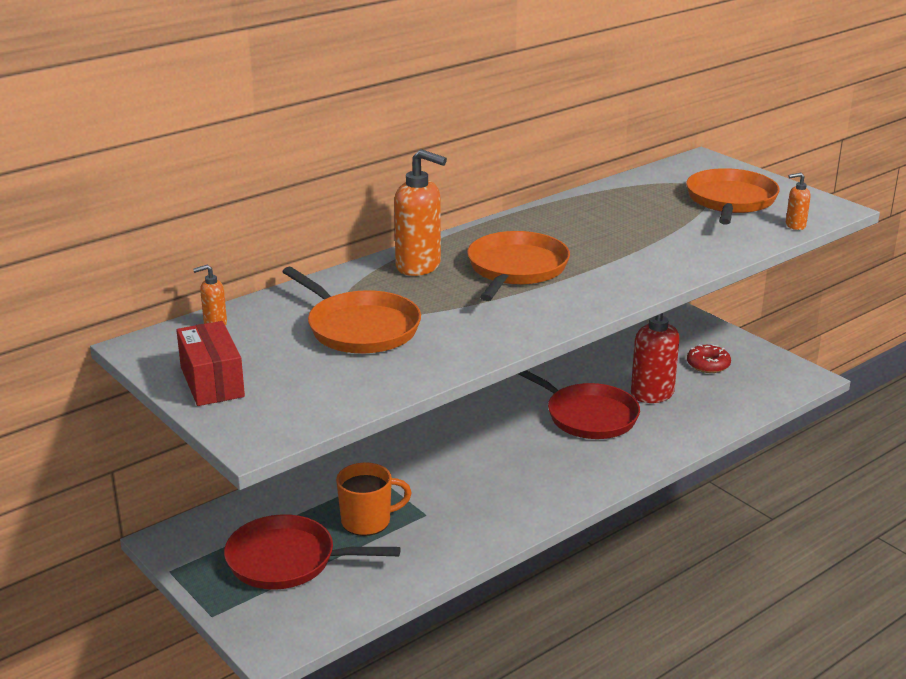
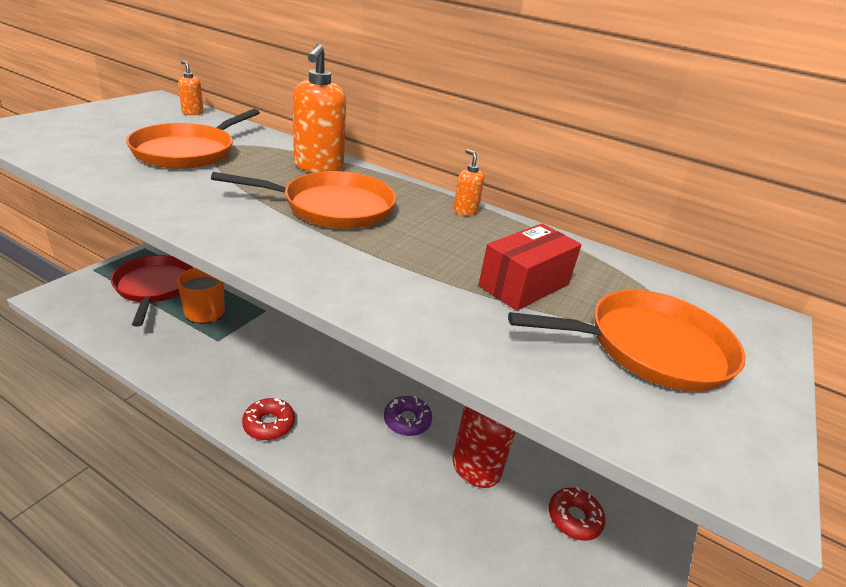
camera: 65 degrees right, 5 degrees up
red box [176,321,245,406] -> red box moved to [478,223,582,311]
red pan [518,370,640,439] -> purple donut [384,396,432,436]
orange soap dispenser [786,173,811,230] -> orange soap dispenser moved to [453,149,484,216]
none -> red donut [242,398,295,440]

